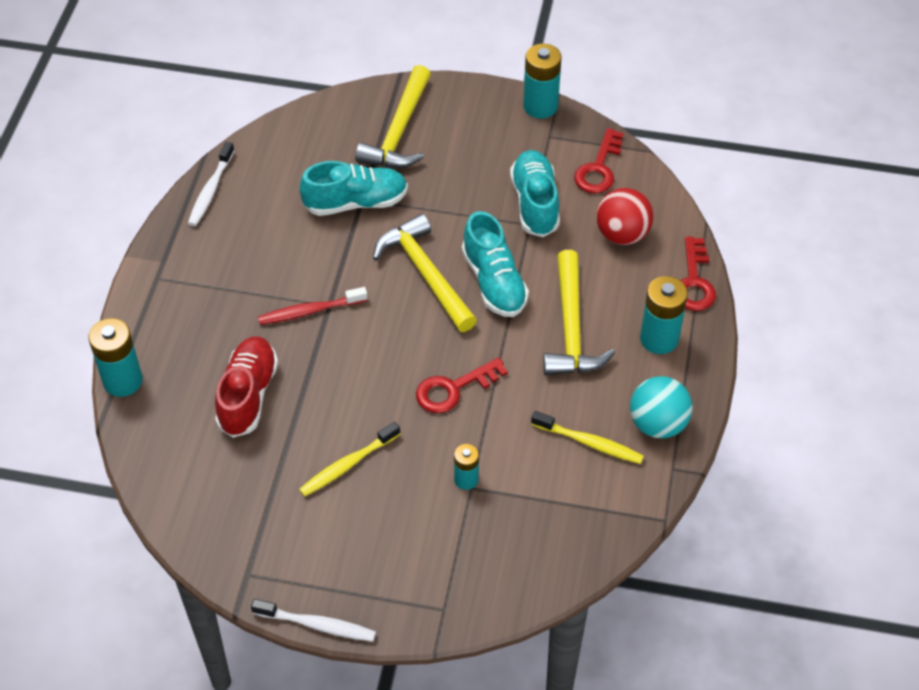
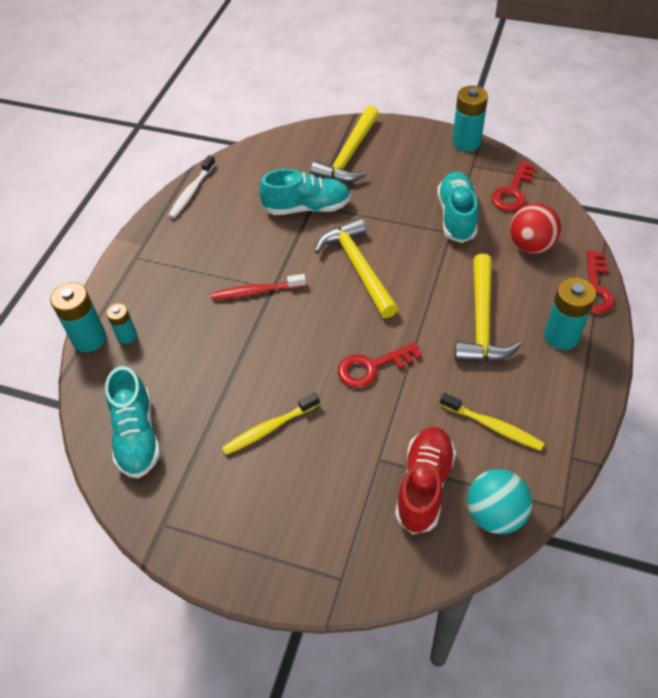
camera: 10 degrees right, 0 degrees up
red shoe [215,336,278,438] -> red shoe moved to [395,427,456,534]
white toothbrush [251,599,376,642] -> none
turquoise battery [454,444,479,490] -> turquoise battery moved to [106,303,137,344]
turquoise shoe [462,211,529,317] -> turquoise shoe moved to [105,366,160,478]
turquoise ball [630,376,693,438] -> turquoise ball moved to [467,469,532,534]

